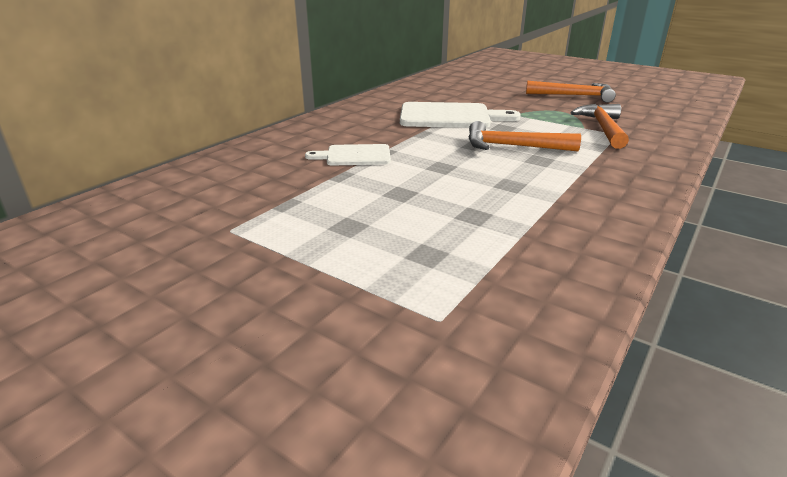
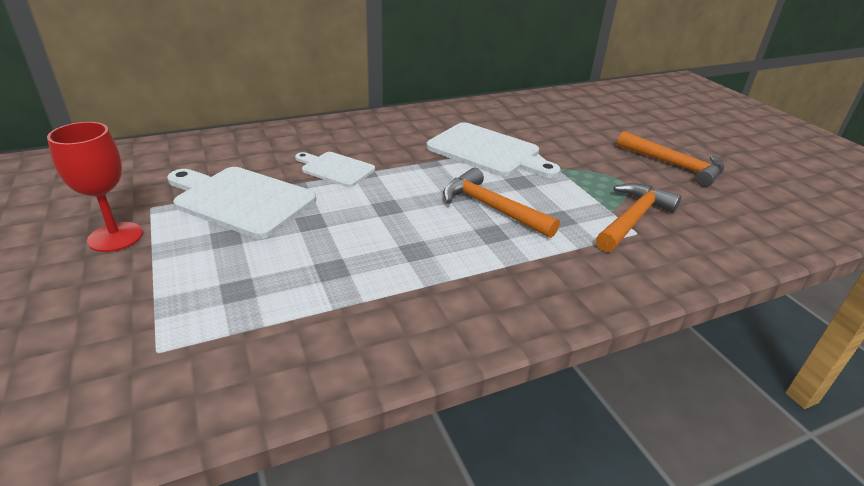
camera: 30 degrees right, 5 degrees up
none -> red goblet [47,122,143,252]
none -> white cutting board [167,167,316,239]

